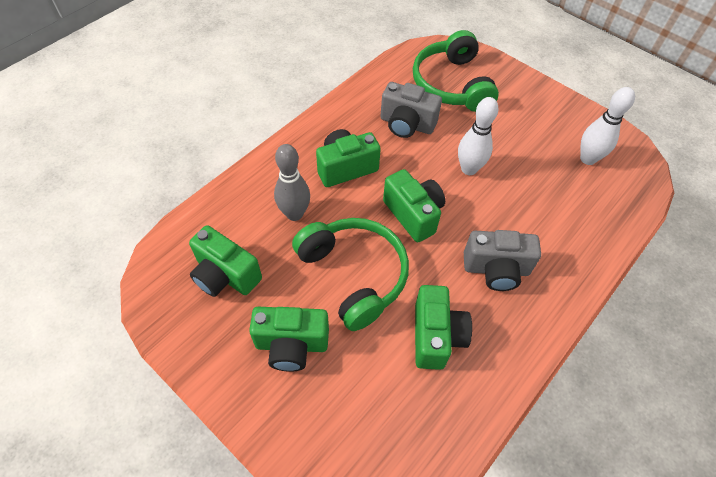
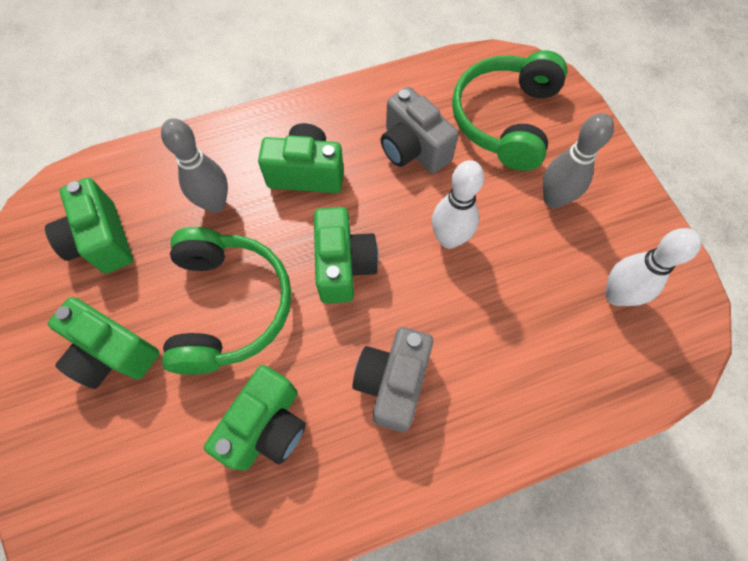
camera: 30 degrees right, 10 degrees up
grey camera [464,230,541,291] -> grey camera turned 75 degrees clockwise [352,327,433,432]
none -> grey bowling pin [543,113,614,208]

